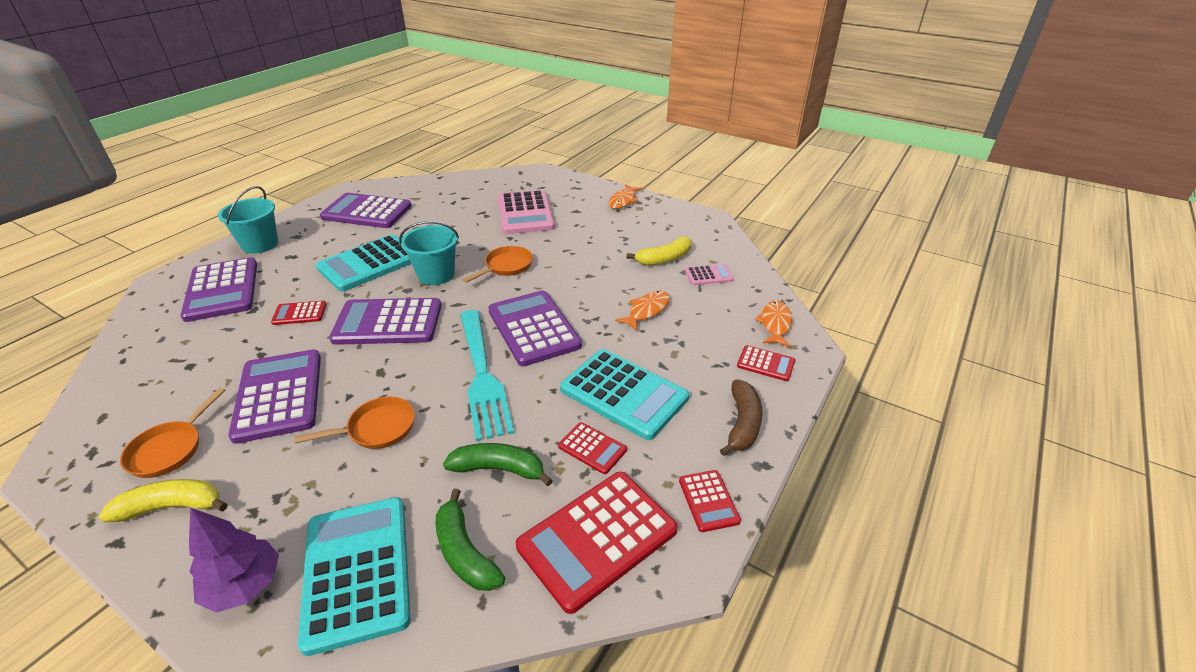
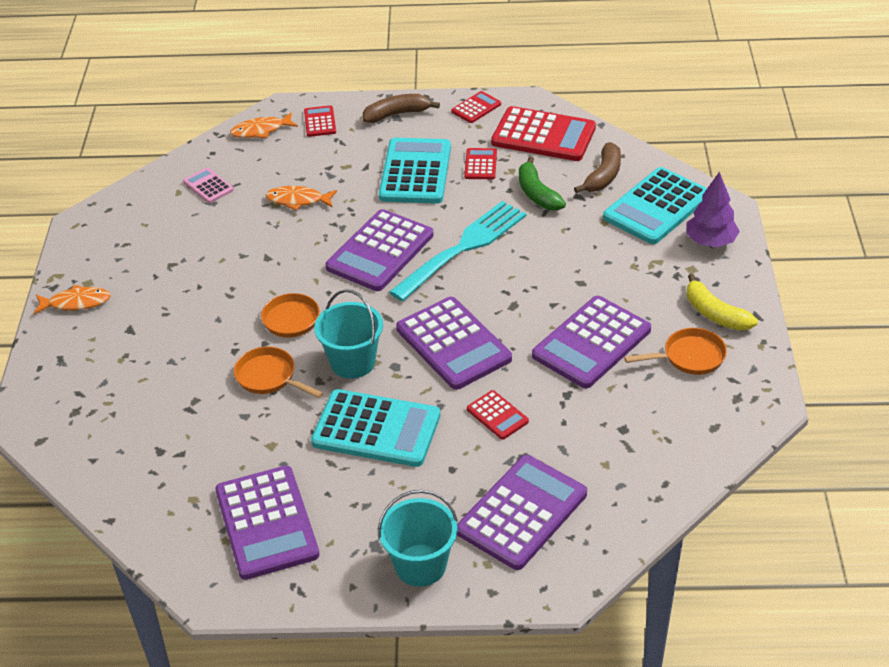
camera: 120 degrees left, 5 degrees up
orange pan [294,397,415,449] -> orange pan moved to [234,347,323,398]
green banana [436,489,505,591] -> brown banana [574,142,621,193]
pink calculator [498,190,555,234] -> none
yellow banana [627,236,692,265] -> none

